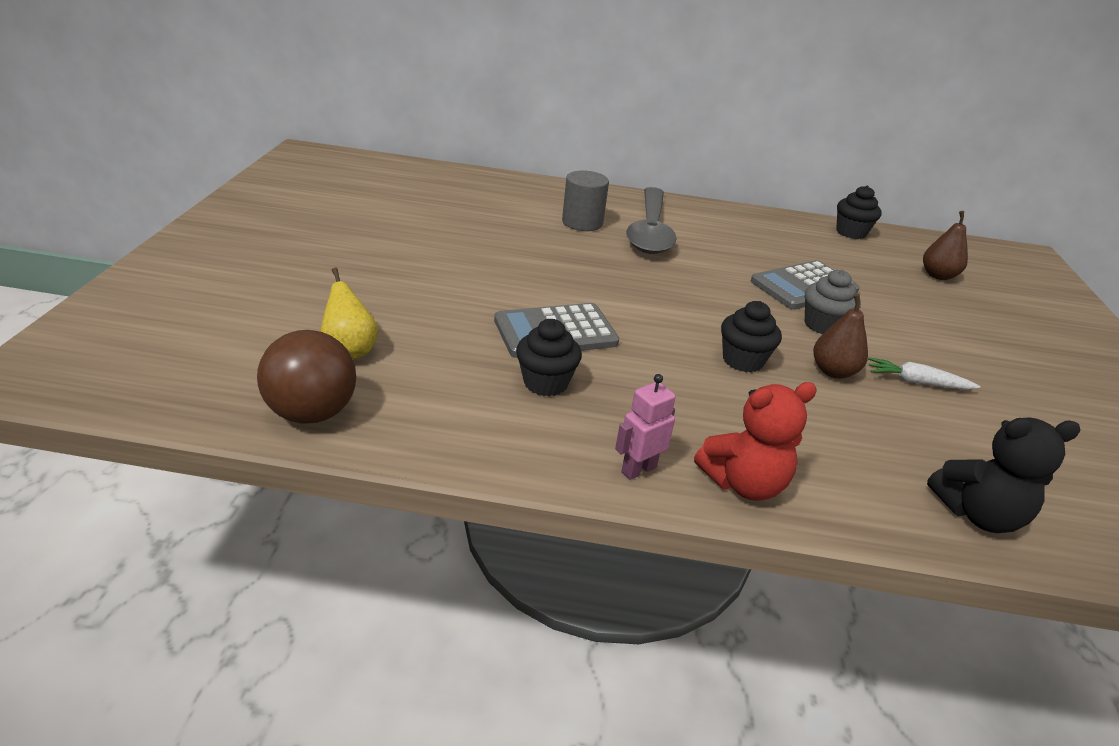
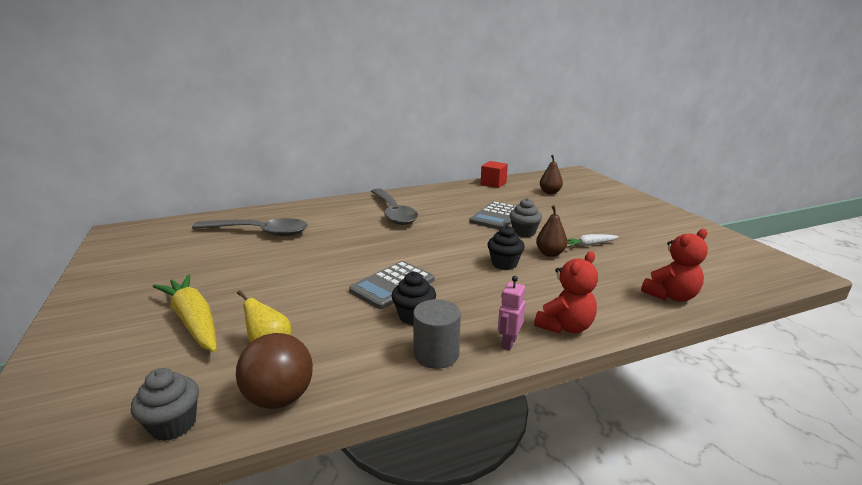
camera: 25 degrees left, 10 degrees down
grey cylinder [562,171,609,231] -> grey cylinder moved to [413,299,461,369]
black cupcake [836,185,882,239] -> red cube [481,161,508,188]
black teddy bear [927,417,1081,533] -> red teddy bear [641,229,708,302]
none -> grey cupcake [131,368,199,441]
none -> yellow carrot [153,275,217,352]
none -> grey spoon [192,218,308,236]

